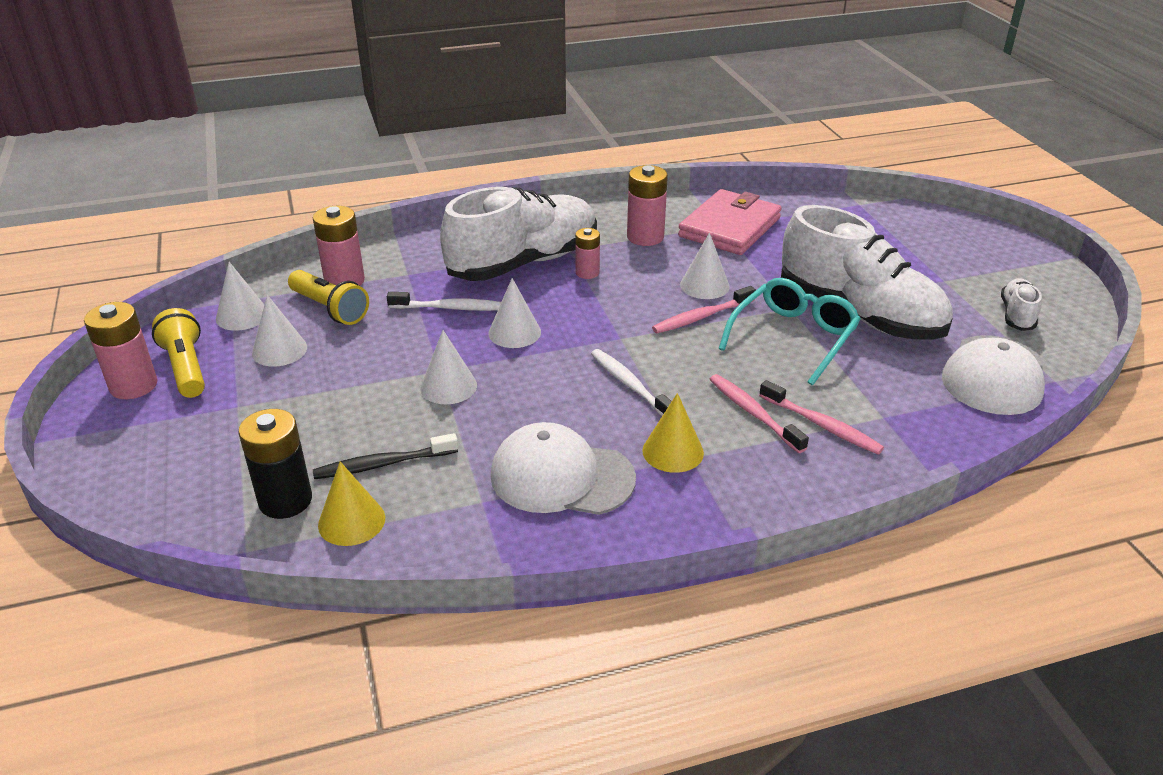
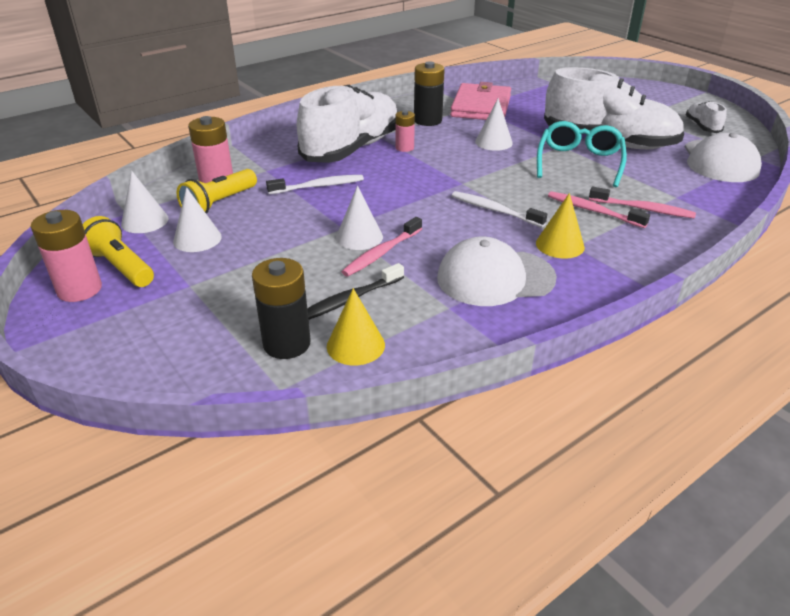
camera: 20 degrees left, 0 degrees up
yellow flashlight [288,270,369,325] -> yellow flashlight turned 105 degrees clockwise [177,169,257,214]
white cone [488,278,541,348] -> none
pink battery [627,165,668,246] -> black battery [414,61,445,126]
pink toothbrush [652,286,756,333] -> pink toothbrush moved to [341,217,422,277]

